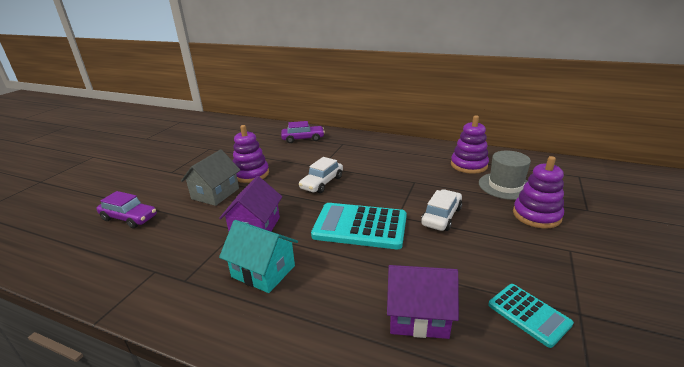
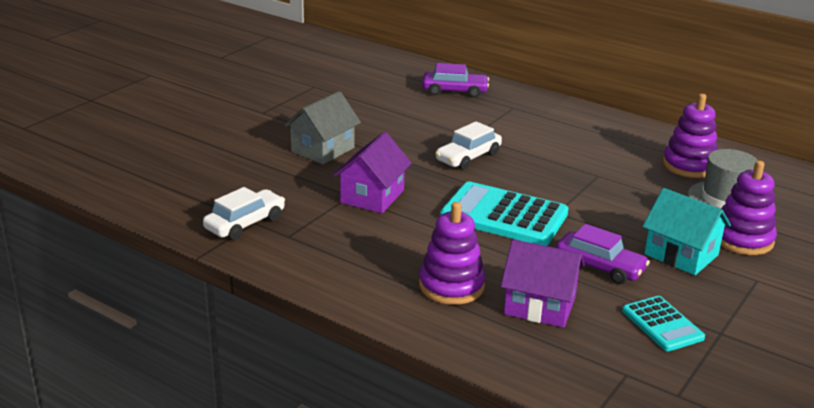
camera: 10 degrees right, 0 degrees up
purple car [97,191,157,228] -> purple car moved to [556,224,650,284]
turquoise house [219,220,298,293] -> turquoise house moved to [642,188,731,275]
purple stacking toy [233,125,269,183] -> purple stacking toy moved to [419,202,485,305]
white car [421,189,462,231] -> white car moved to [203,187,285,240]

